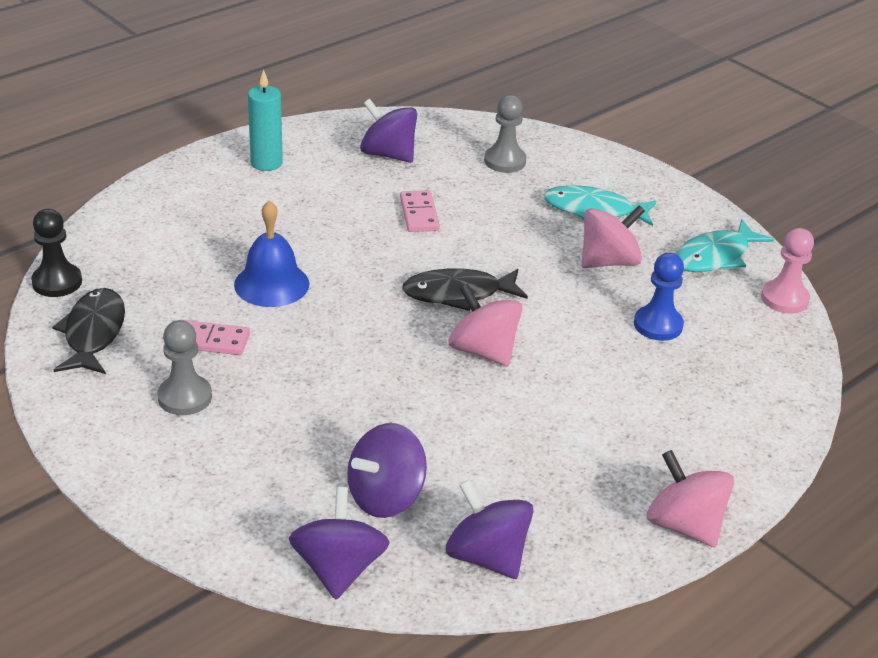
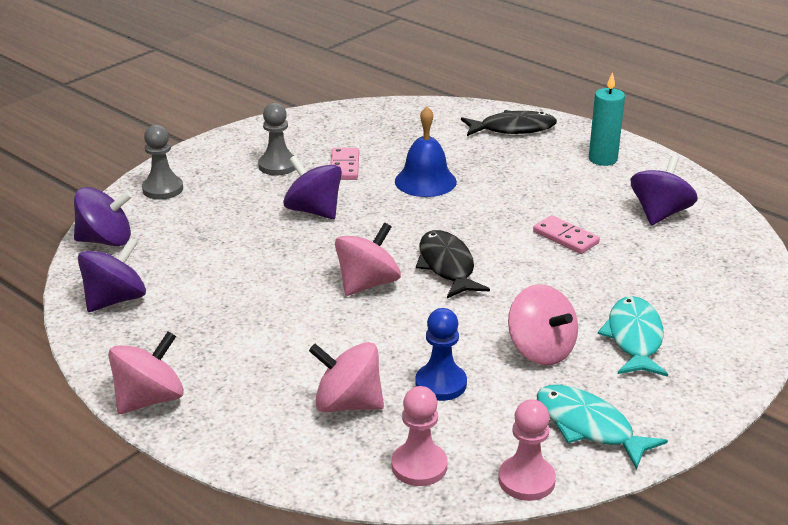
camera: 85 degrees right, 5 degrees down
black pawn [31,209,82,297] -> none
black fish [52,288,125,374] -> black fish moved to [461,110,557,136]
purple spinning top [347,423,427,518] -> purple spinning top moved to [283,155,342,219]
pink domino [400,190,440,232] -> pink domino turned 60 degrees clockwise [533,215,600,254]
grey pawn [484,95,526,173] -> grey pawn moved to [142,125,183,200]
none -> pink spinning top [309,342,384,412]
none -> pink pawn [391,386,447,486]

